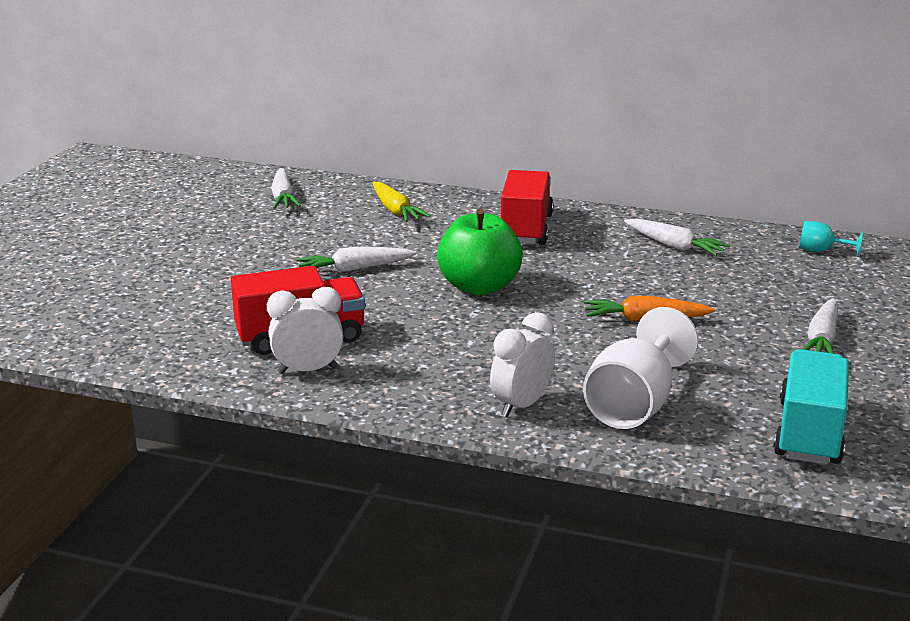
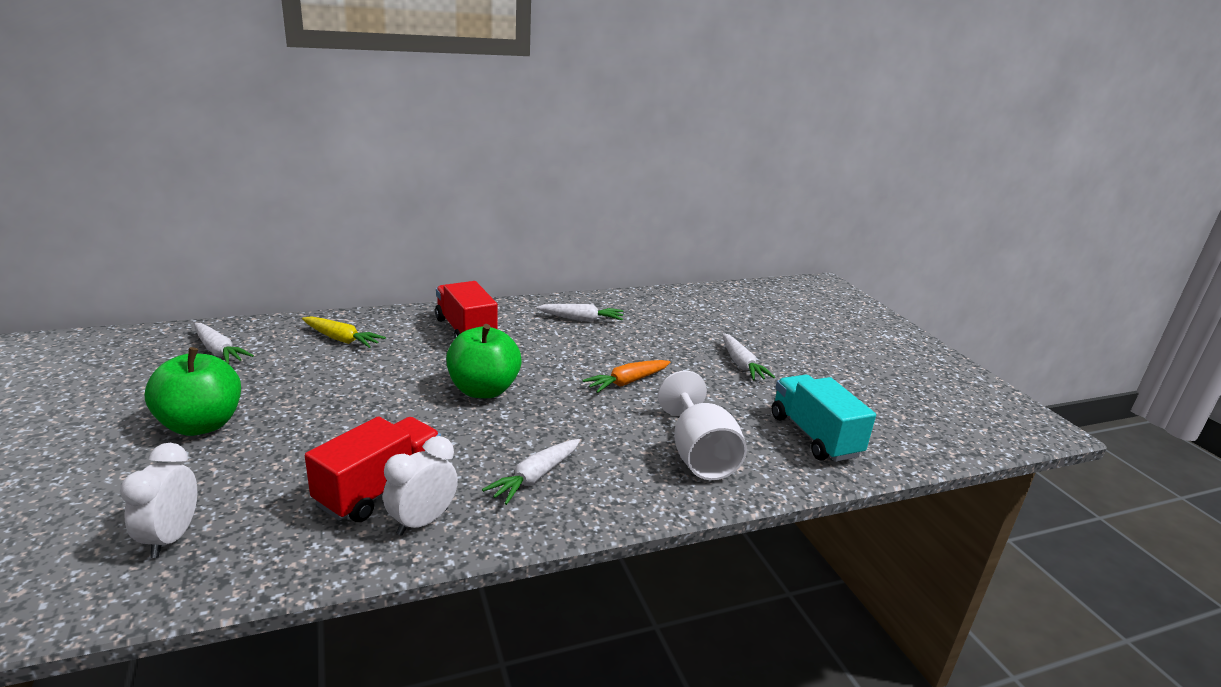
camera: 40 degrees left, 0 degrees up
white carrot [296,247,416,272] -> white carrot moved to [482,439,580,505]
white clock [490,312,555,417] -> white clock moved to [120,443,197,558]
turquoise goblet [799,221,863,257] -> none
none -> green apple [145,347,241,436]

